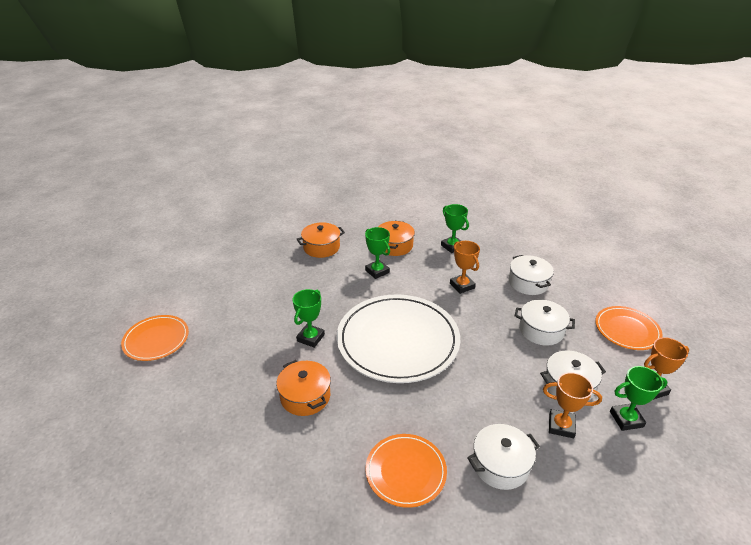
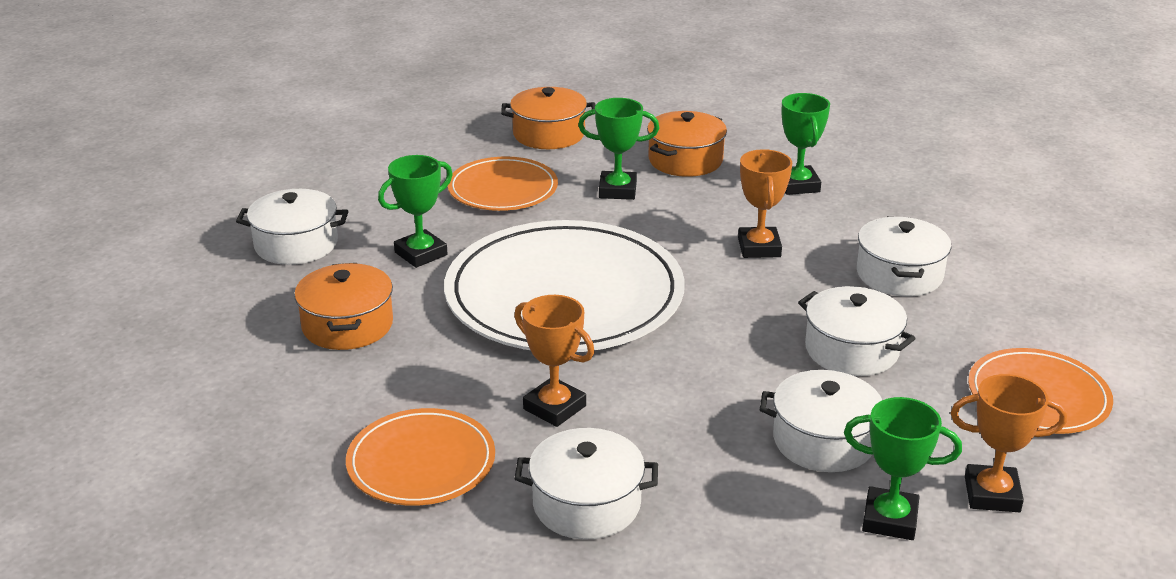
camera: 25 degrees right, 5 degrees down
orange plate [121,315,189,361] -> orange plate moved to [447,156,558,211]
green trophy [365,227,390,279] -> green trophy turned 75 degrees counterclockwise [578,98,659,200]
orange trophy [543,372,602,438] -> orange trophy moved to [514,295,595,427]
none -> white pot [236,189,348,265]

